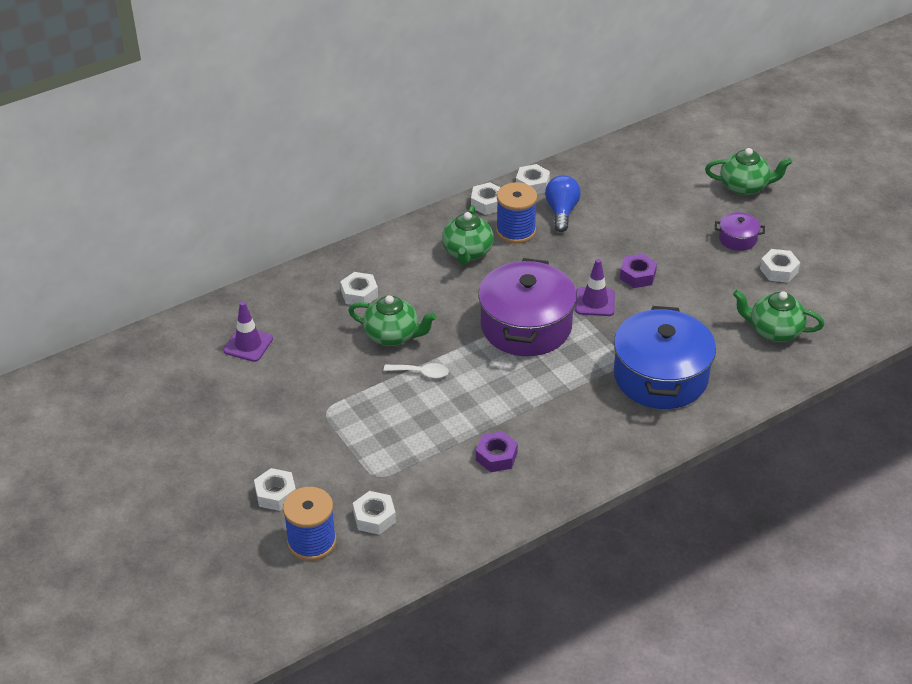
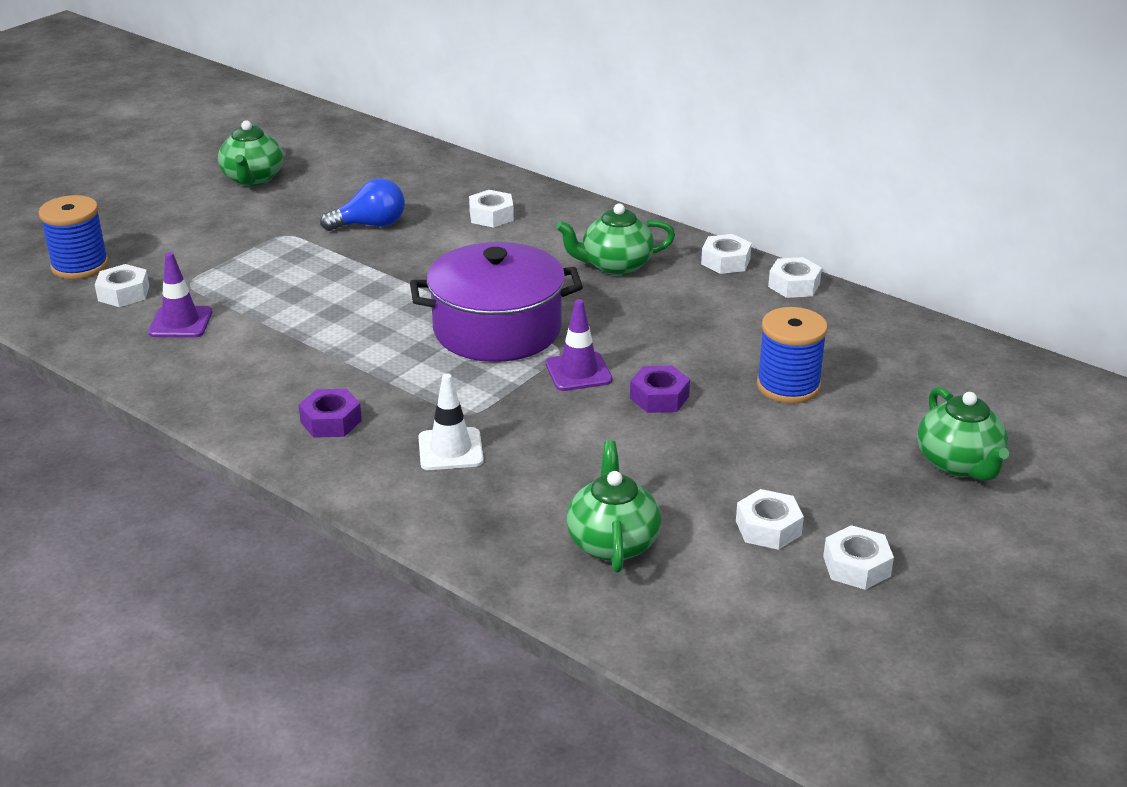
camera: 70 degrees right, 10 degrees down
purple traffic cone [223,301,273,362] -> purple traffic cone moved to [148,252,212,338]
white nut [254,468,296,511] -> white nut moved to [823,525,894,590]
green teapot [348,295,437,346] -> green teapot moved to [218,120,283,186]
white spoon [384,363,449,378] -> none
purple nut [476,431,518,472] -> purple nut moved to [299,389,362,438]
blue spool [496,182,537,244] -> blue spool moved to [757,307,828,404]
blue light bulb [545,175,581,232] -> blue light bulb moved to [320,178,405,231]
blue pot [614,306,716,409] -> white traffic cone [418,373,484,470]
purple pot [715,212,765,251] -> none

